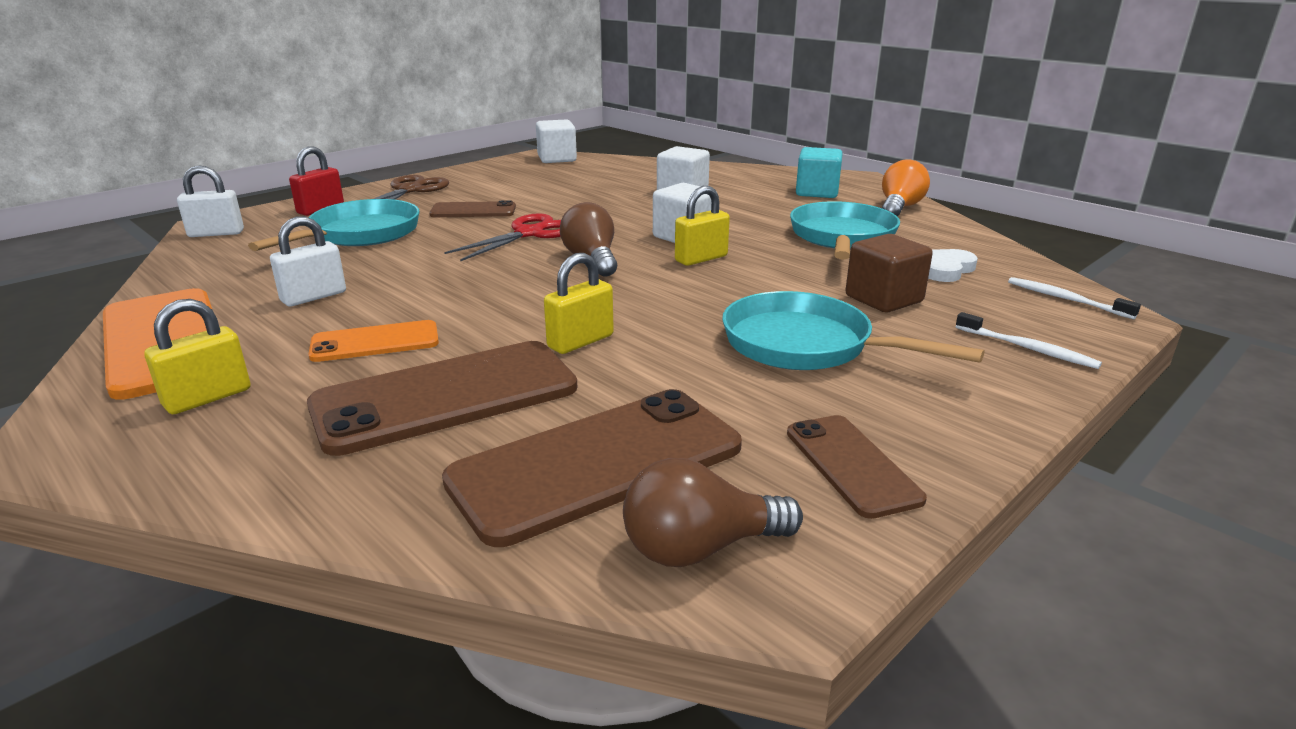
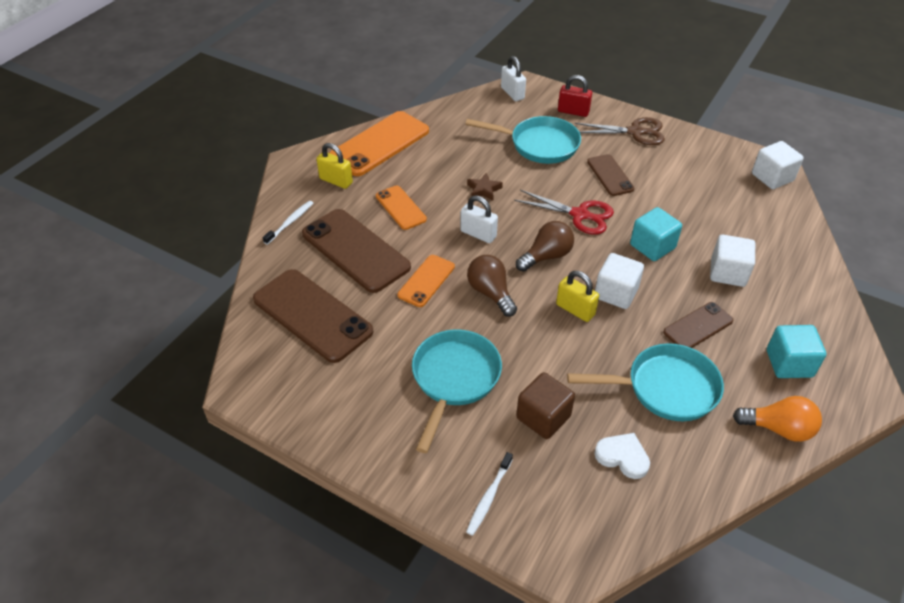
camera: 75 degrees right, 20 degrees up
white padlock [270,216,346,306] -> white padlock moved to [460,195,498,243]
yellow padlock [544,253,614,354] -> orange phone [397,255,455,307]
brown light bulb [623,458,803,567] -> brown light bulb moved to [467,255,517,317]
brown phone [787,415,927,519] -> brown phone moved to [663,302,733,348]
white toothbrush [1008,277,1141,319] -> white toothbrush moved to [263,201,313,245]
none -> brown star [467,173,503,201]
none -> turquoise cube [630,207,682,261]

